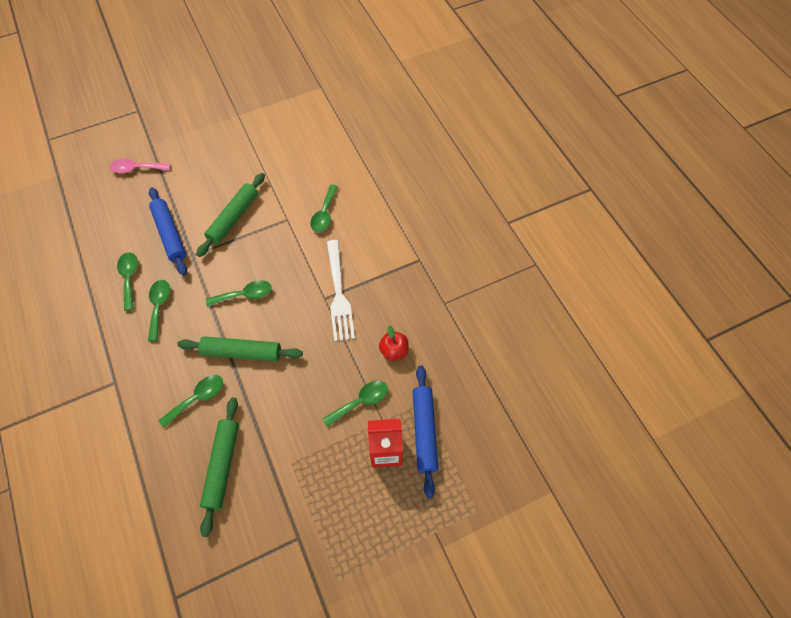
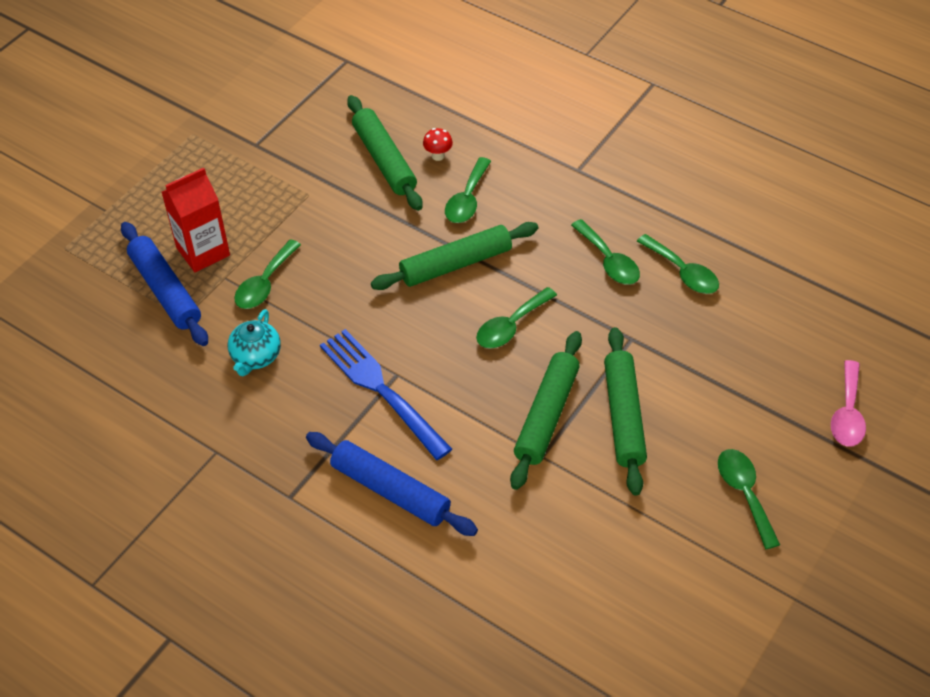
camera: 150 degrees right, 10 degrees down
pink spoon [110,158,171,173] -> pink spoon turned 135 degrees clockwise [831,360,866,446]
blue rolling pin [149,187,187,276] -> blue rolling pin moved to [306,432,478,536]
green spoon [310,184,338,232] -> green spoon moved to [718,449,780,549]
white fork [327,240,355,341] -> blue fork [320,329,452,460]
red apple [379,326,409,361] -> turquoise teapot [228,309,281,376]
none -> red mushroom [423,128,453,161]
none -> green rolling pin [510,331,582,490]

